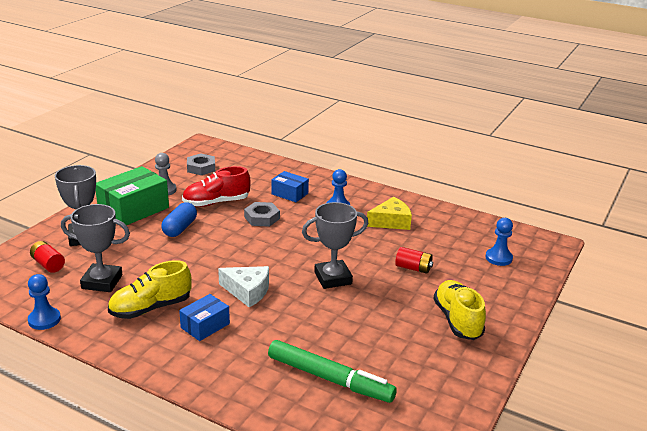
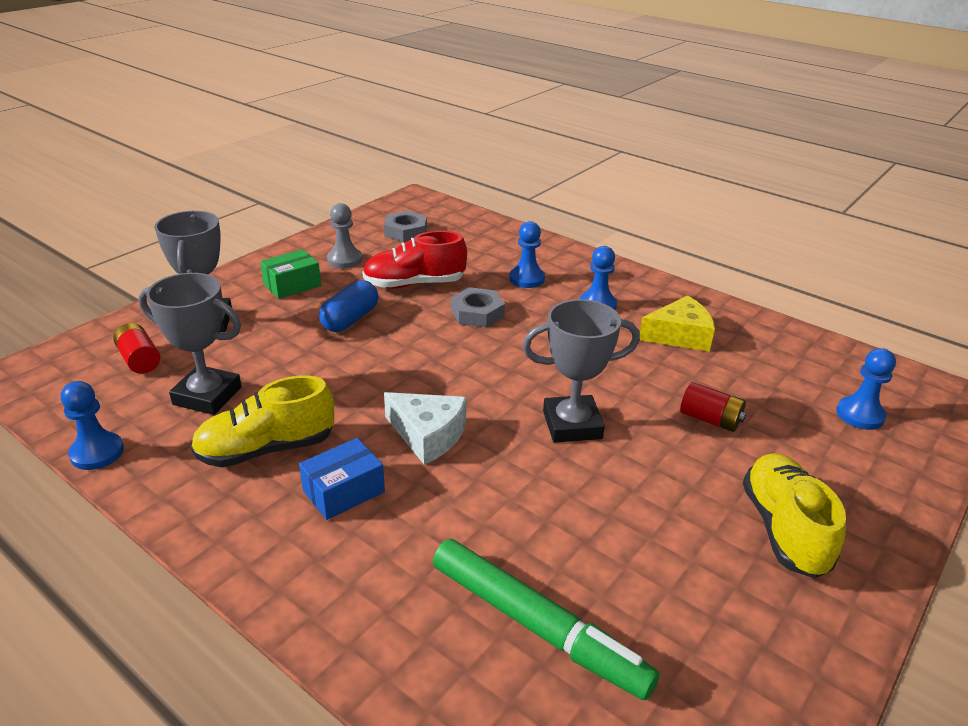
camera: 10 degrees right, 5 degrees up
green box [96,166,169,225] -> green box [260,249,321,299], size x0.56
blue box [271,171,309,202] -> blue pawn [509,221,545,288]

